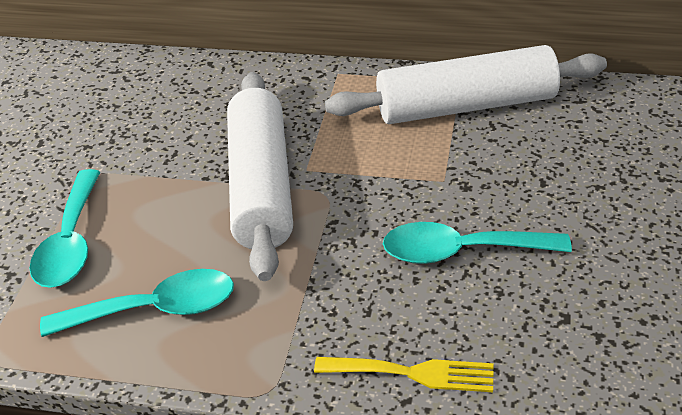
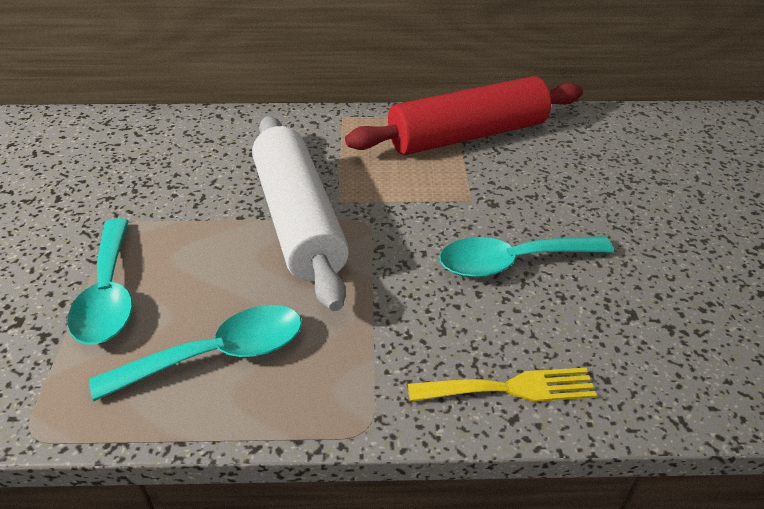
camera: 15 degrees left, 0 degrees up
white rolling pin [325,45,607,124] -> red rolling pin [345,76,583,155]

